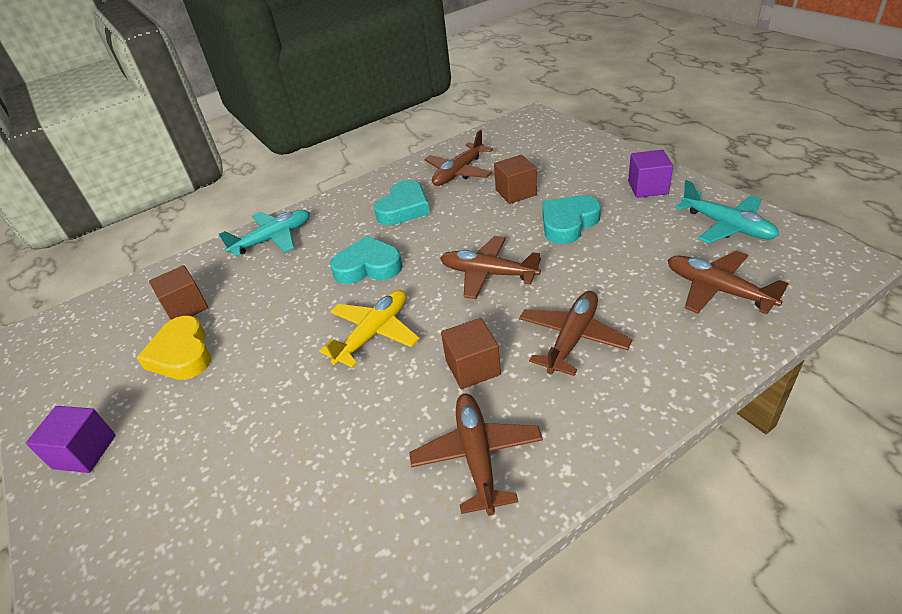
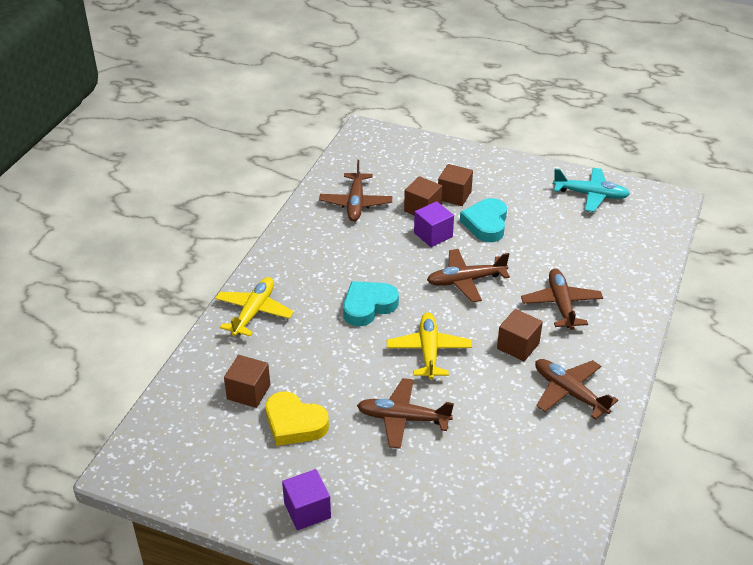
camera: 40 degrees left, 0 degrees up
turquoise plane [219,210,310,257] -> yellow plane [215,277,294,336]
turquoise heart [374,180,430,225] -> none
purple cube [628,150,673,198] -> purple cube moved to [414,201,454,247]
brown plane [668,251,789,314] -> brown plane moved to [357,378,454,449]
none -> brown cube [438,164,473,206]

